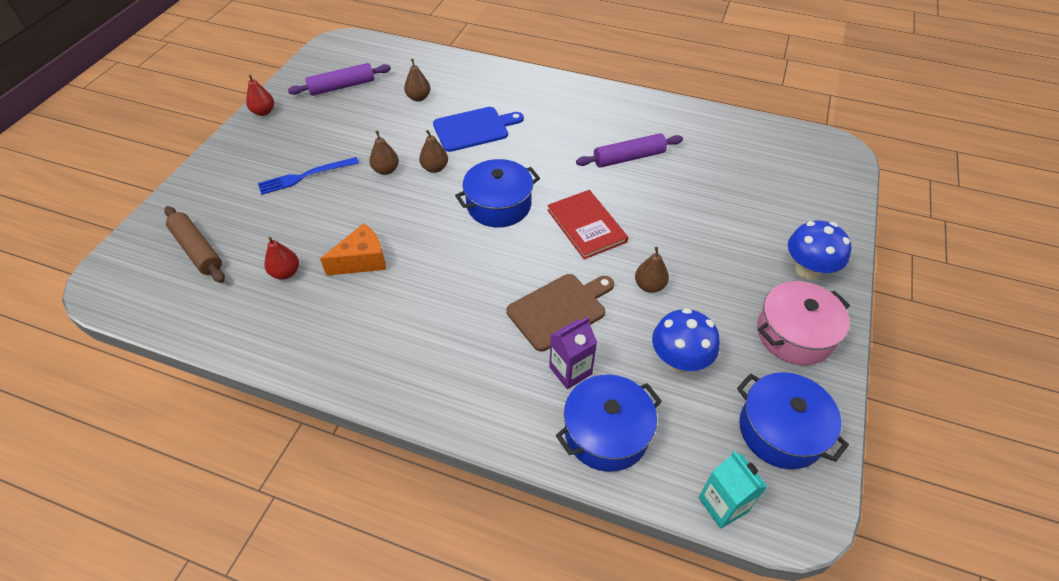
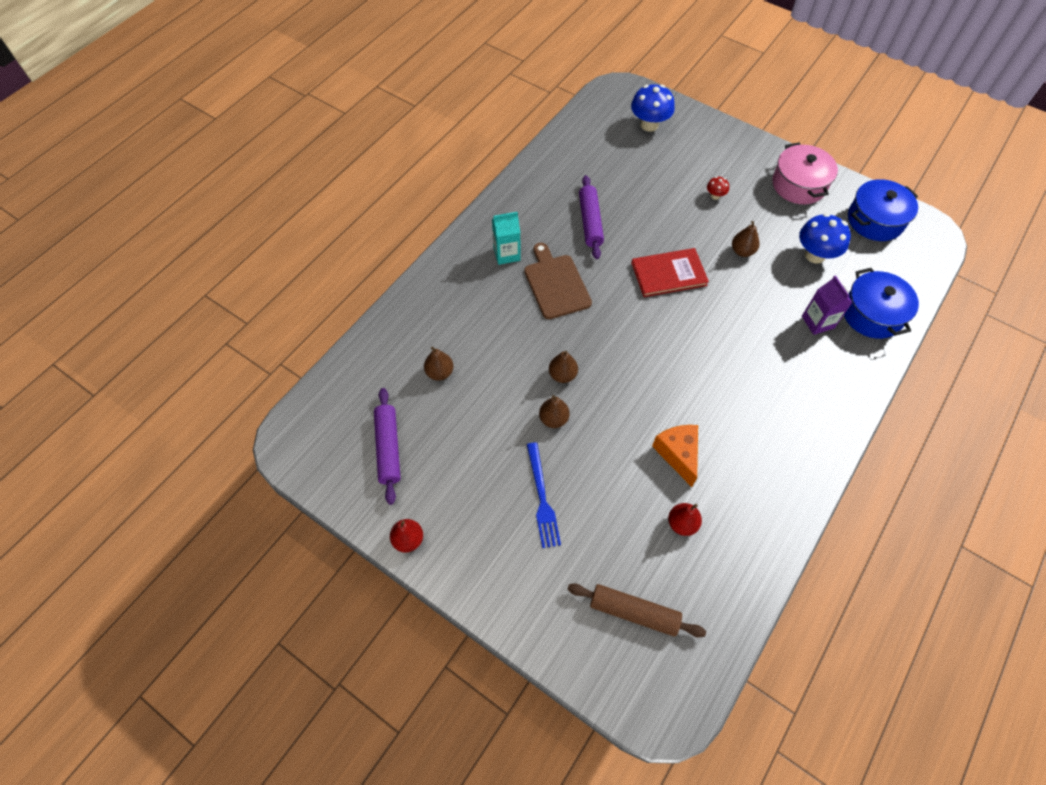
camera: 75 degrees left, 10 degrees up
brown rolling pin [164,206,225,283] -> brown rolling pin turned 45 degrees clockwise [568,583,706,637]
blue cutting board [433,107,524,152] -> none
blue pot [455,159,540,227] -> none
brown cutting board [506,274,614,352] -> brown cutting board moved to [524,243,592,319]
turquoise carton [699,451,768,529] -> turquoise carton moved to [492,212,520,265]
blue mushroom [788,221,852,280] -> blue mushroom moved to [631,84,675,132]
none -> red mushroom [707,176,729,200]

